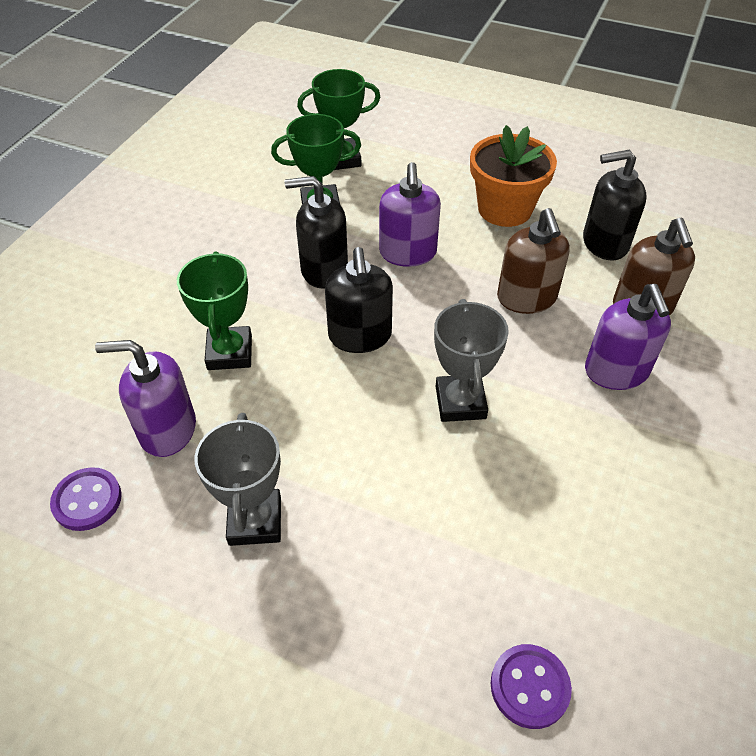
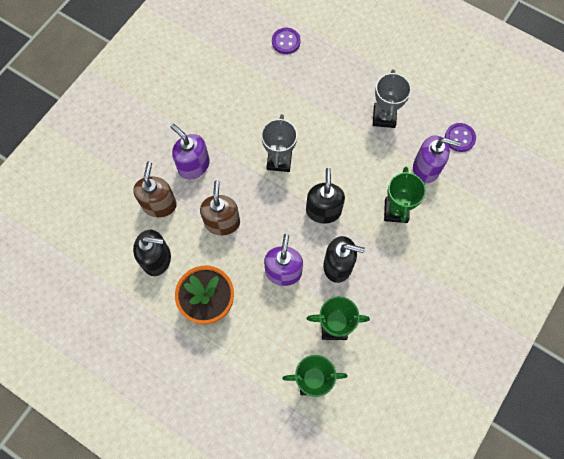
camera: 170 degrees left, 20 degrees up
purple soap dispenser [585,284,671,390] -> purple soap dispenser turned 45 degrees counterclockwise [171,124,210,179]

